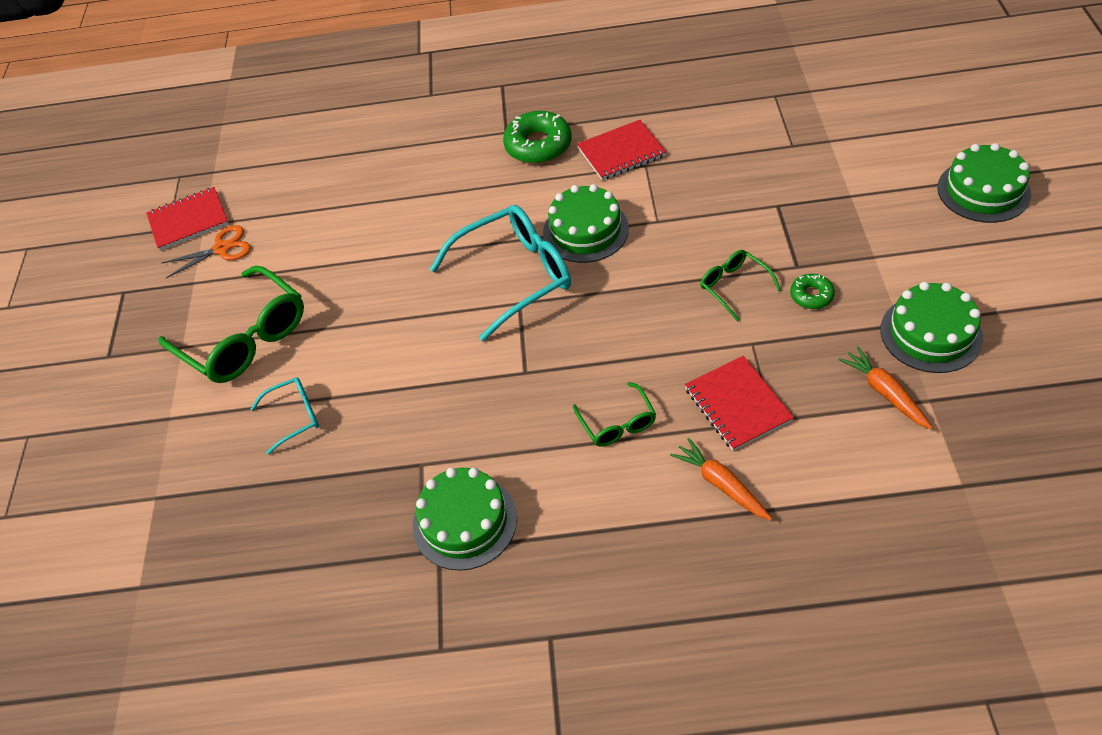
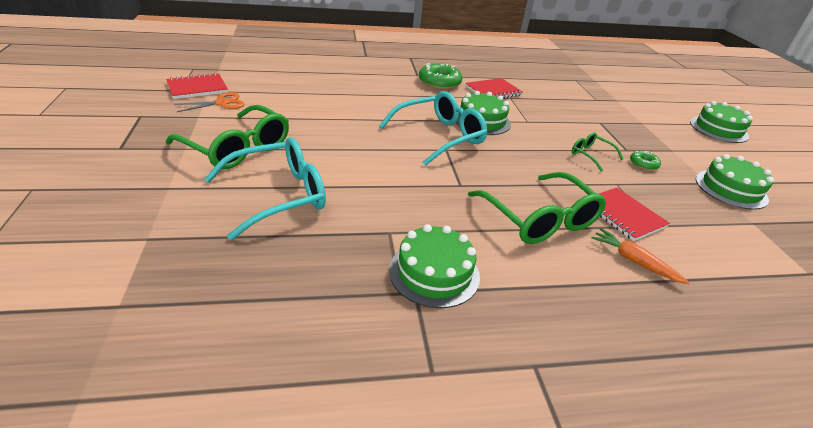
camera: 15 degrees left, 15 degrees down
turquoise glasses [250,377,319,455] -> turquoise glasses [204,137,326,240], size x1.98
green glasses [573,382,656,447] -> green glasses [468,172,606,244], size x1.98
orange carrot [838,346,933,430] -> none

